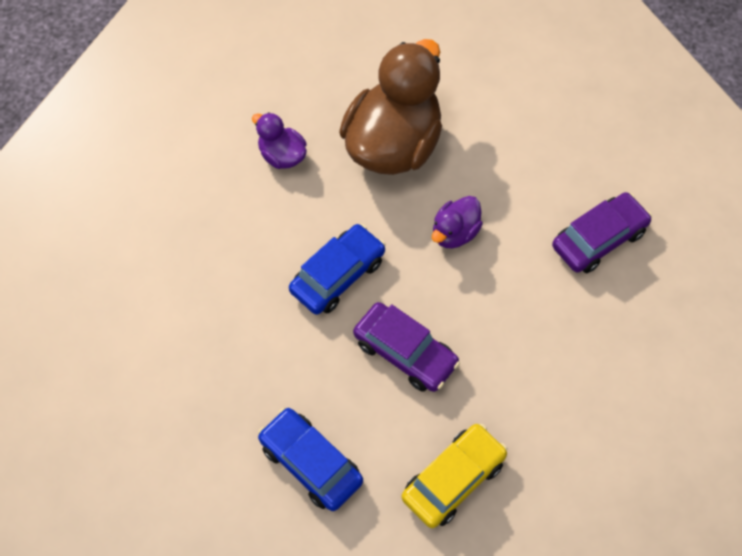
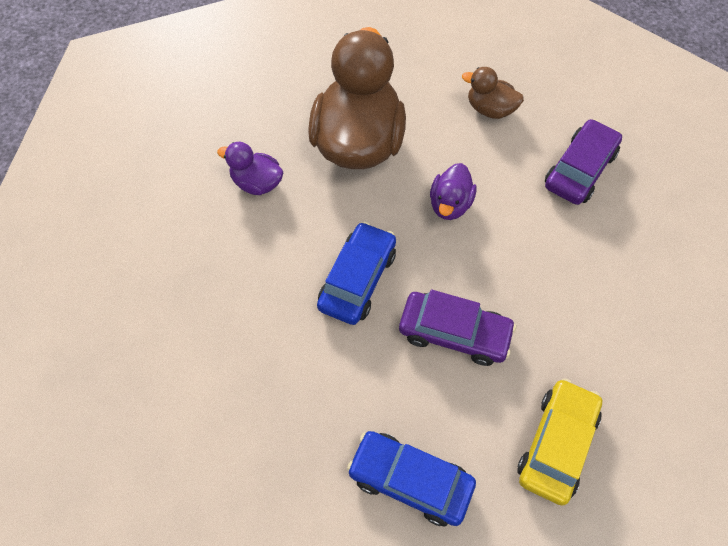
camera: 20 degrees left, 0 degrees up
none -> brown duck [462,67,524,119]

